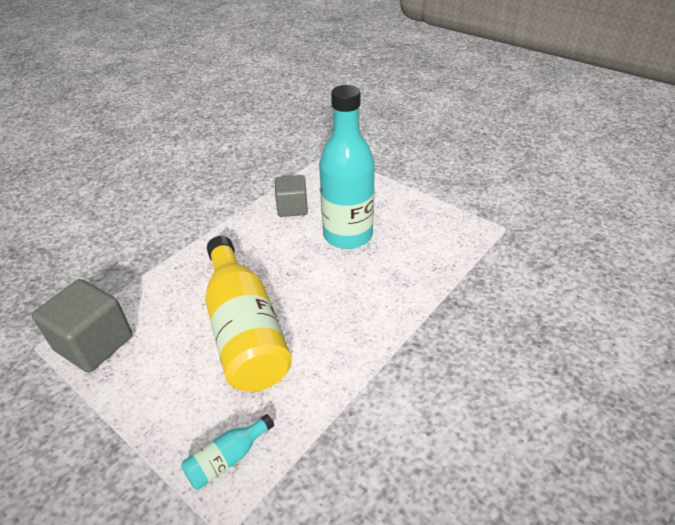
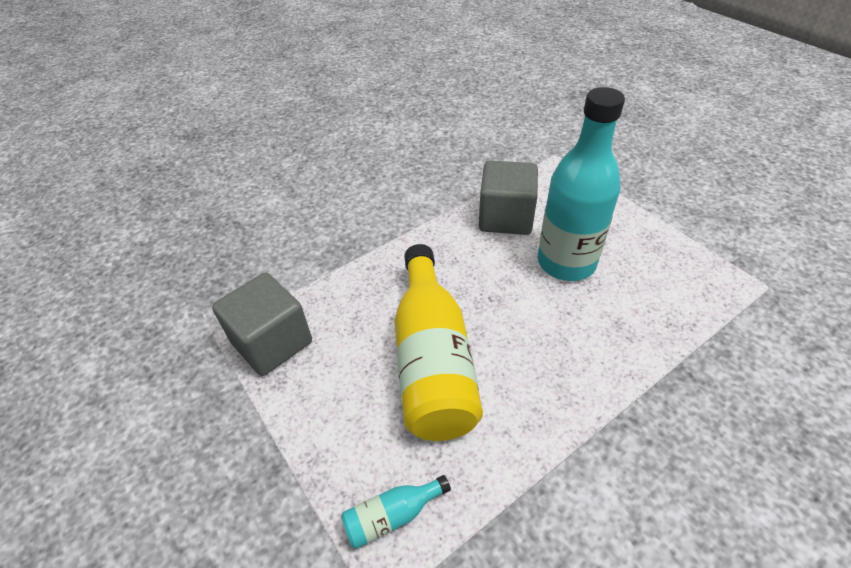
camera: 15 degrees right, 5 degrees up
grey cube [275,175,308,217] -> grey cube [479,161,538,235], size x1.51

